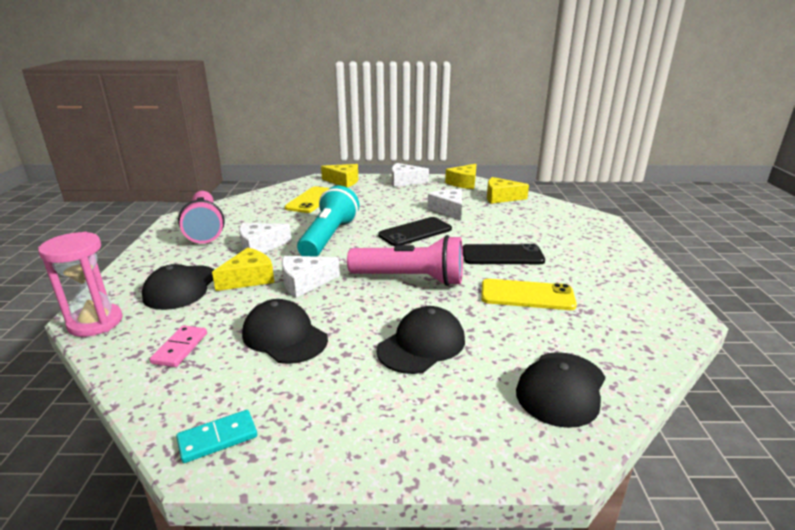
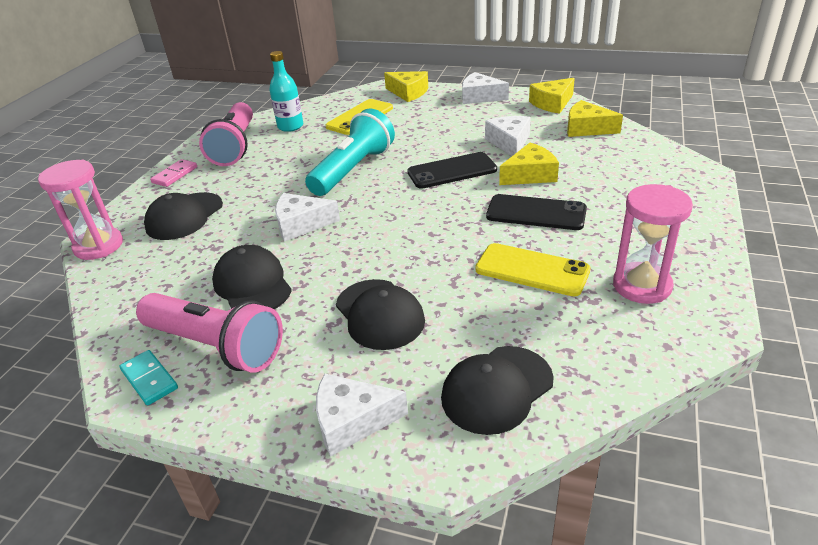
camera: 20 degrees right, 10 degrees up
pink domino [150,325,207,367] -> pink domino moved to [150,159,197,187]
turquoise domino [176,410,257,463] -> turquoise domino turned 60 degrees clockwise [119,350,178,405]
yellow cheese [212,248,275,291] -> yellow cheese moved to [499,143,559,185]
white cheese [239,223,292,253] -> white cheese moved to [316,373,408,457]
pink flashlight [347,235,463,286] -> pink flashlight moved to [136,293,283,373]
black cap [376,306,465,374] -> black cap turned 90 degrees clockwise [336,279,425,350]
none -> turquoise bottle [270,51,303,132]
none -> pink hourglass [613,184,693,304]

